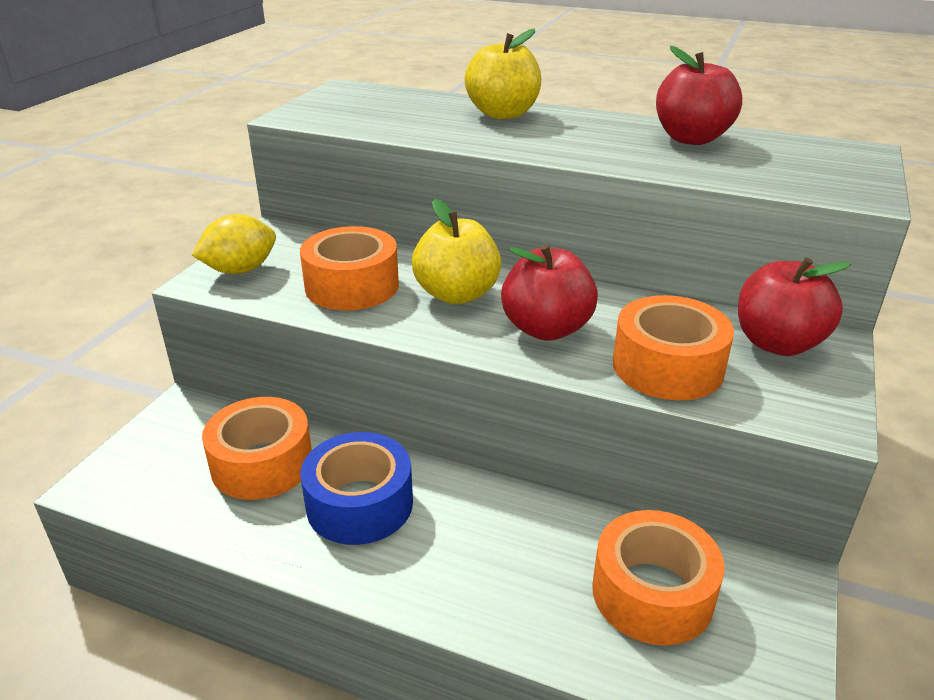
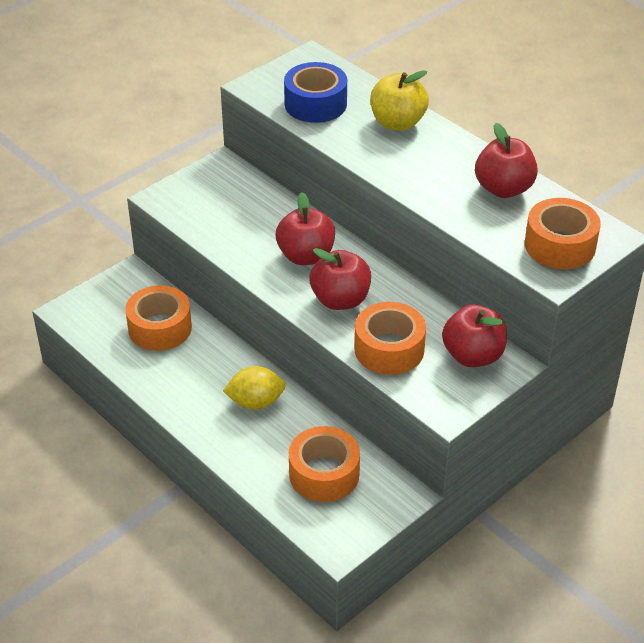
camera: 25 degrees right, 10 degrees up
yellow lemon [192,214,276,274] -> yellow lemon moved to [223,366,286,410]
orange tape [300,226,399,310] -> orange tape moved to [525,198,601,269]
blue tape [301,432,413,545] -> blue tape moved to [284,62,347,123]
yellow apple [412,199,501,304] -> red apple [276,192,335,265]

